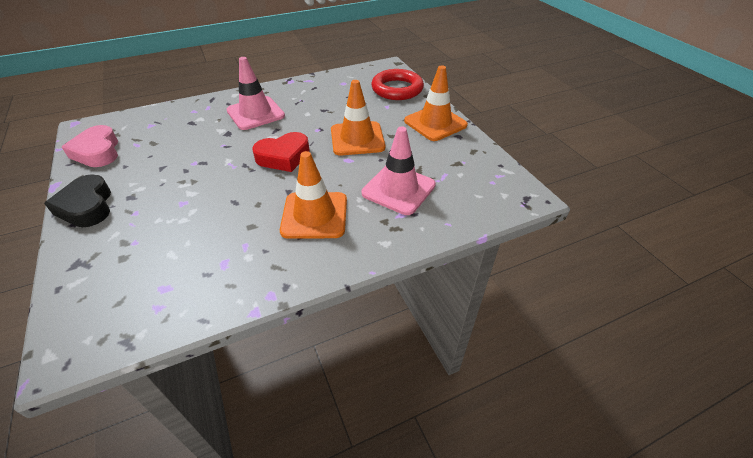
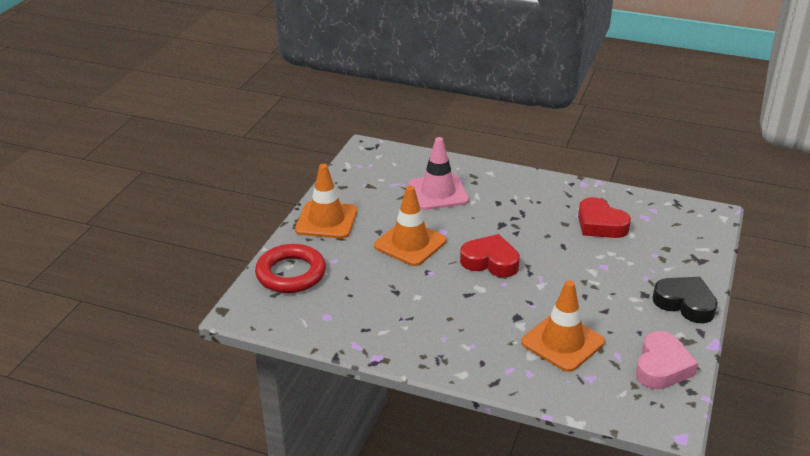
camera: 135 degrees left, 10 degrees down
black heart [44,174,111,227] -> black heart turned 75 degrees counterclockwise [653,277,718,323]
pink traffic cone [227,57,285,130] -> none
orange traffic cone [280,151,347,239] -> orange traffic cone moved to [521,280,605,372]
none -> red heart [578,197,631,238]

